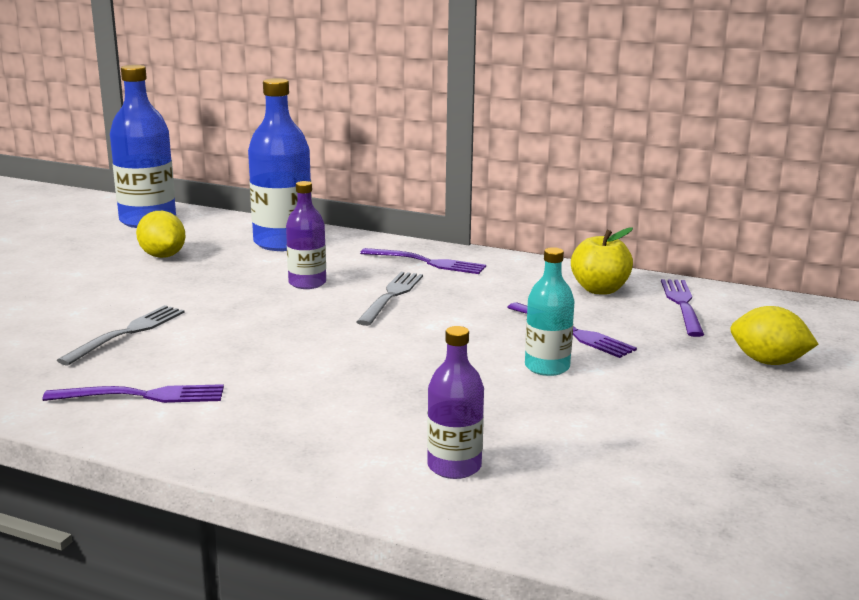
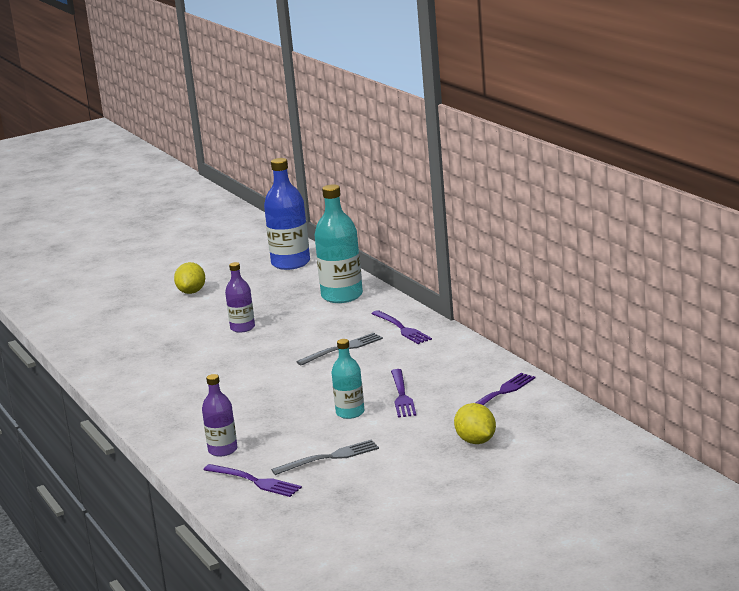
camera: 40 degrees right, 0 degrees up
purple fork [43,384,224,403] -> purple fork moved to [203,464,302,497]
grey fork [57,305,185,365] -> grey fork moved to [271,440,379,475]
yellow lemon [136,211,186,258] -> yellow lemon moved to [174,262,205,294]
blue bottle [248,78,312,251] -> turquoise bottle [315,184,363,303]
purple bottle [286,181,326,289] -> purple bottle moved to [225,262,255,333]
yellow apple [571,228,633,295] -> none

